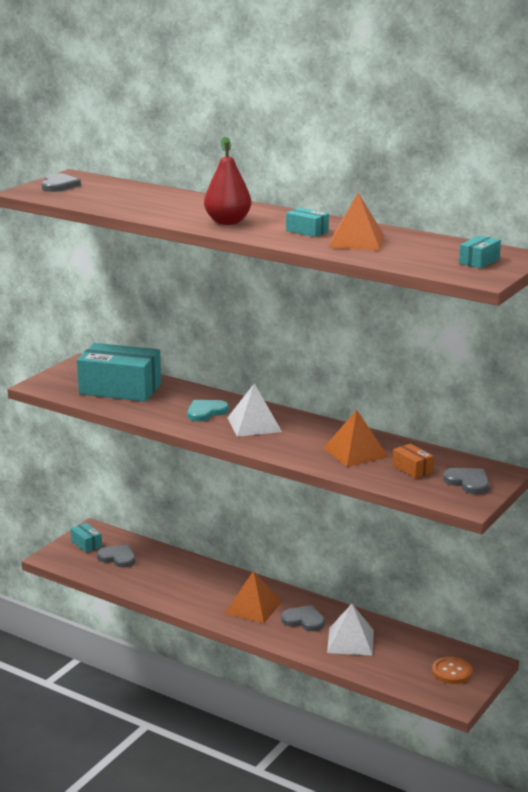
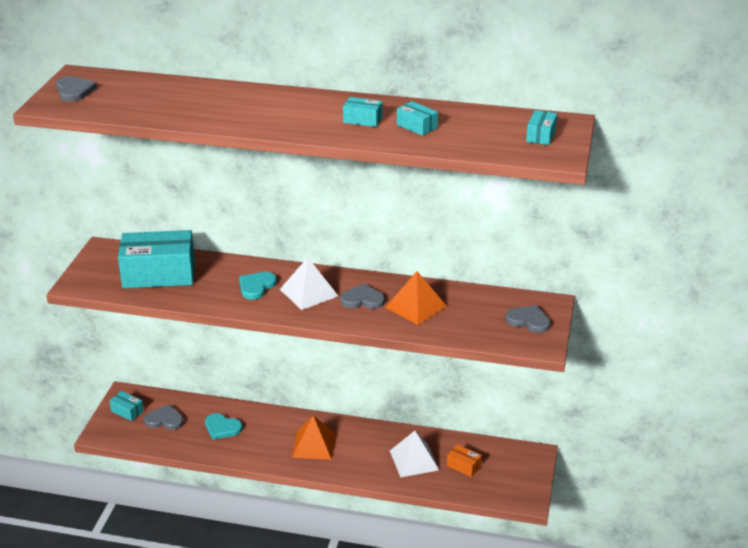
camera: 20 degrees left, 10 degrees up
red pear [204,137,252,225] -> none
grey heart [281,605,325,631] -> grey heart moved to [340,283,385,309]
orange pyramid [328,193,384,250] -> turquoise box [397,101,438,136]
orange box [393,443,434,479] -> orange box moved to [447,444,482,477]
orange button [432,657,472,684] -> none
none -> turquoise heart [205,413,243,440]

